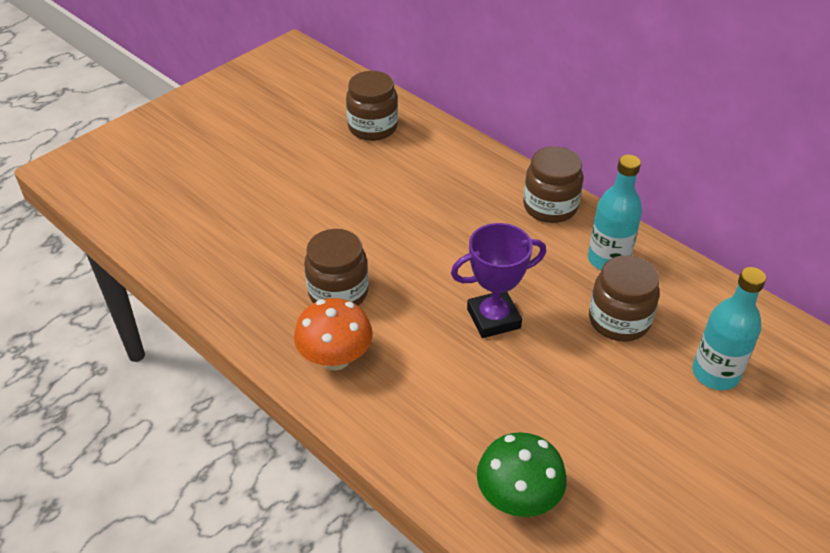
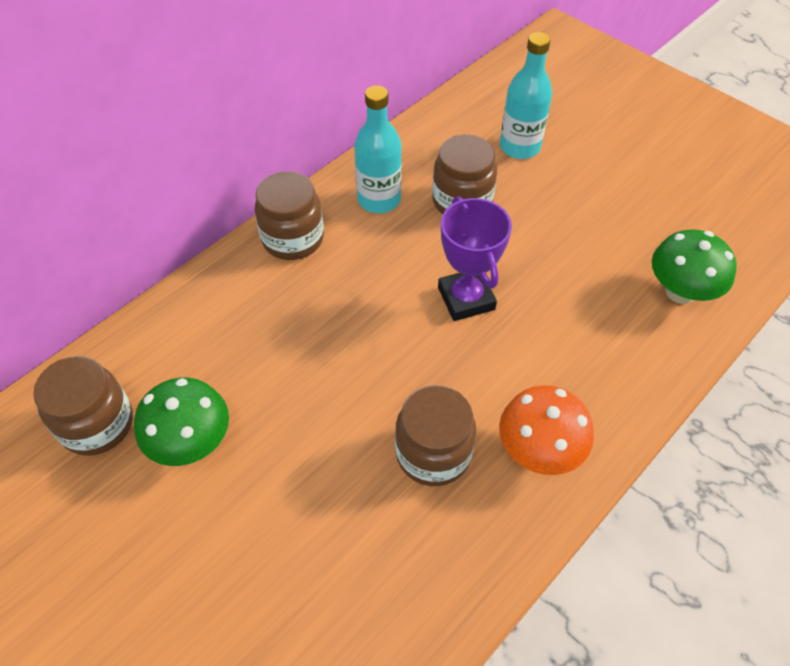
camera: 90 degrees left, 10 degrees up
none -> green mushroom [134,378,229,466]

